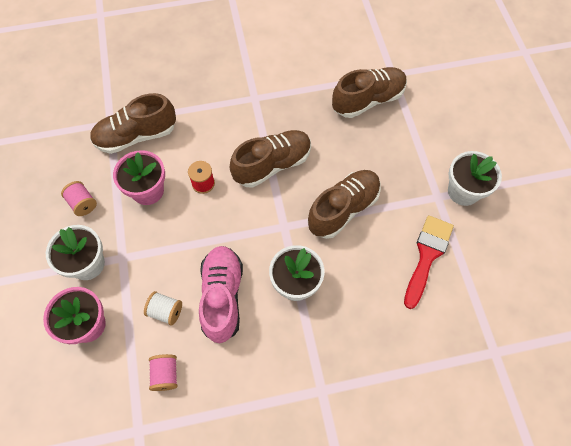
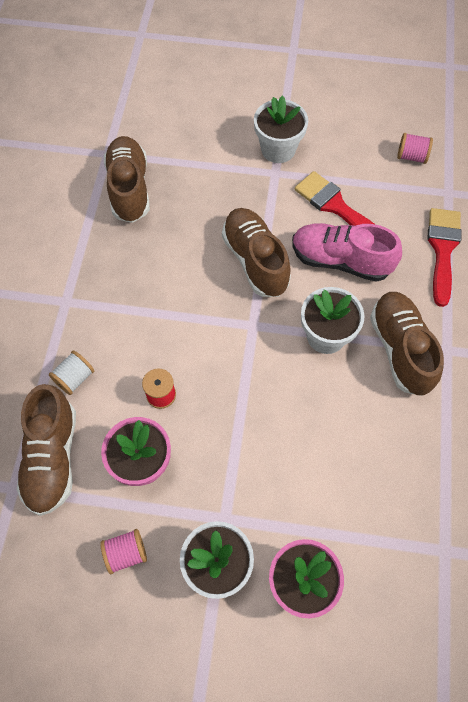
camera: 70 degrees left, 0 degrees up
white spool [144,291,182,325] -> white spool moved to [49,350,94,395]
pink spool [149,354,178,391] -> pink spool moved to [397,133,433,164]
pink shoe [199,246,243,343] -> pink shoe moved to [292,223,402,282]
brown shoe [229,130,311,188] -> brown shoe moved to [370,292,444,396]
none -> red brush [427,208,462,307]

